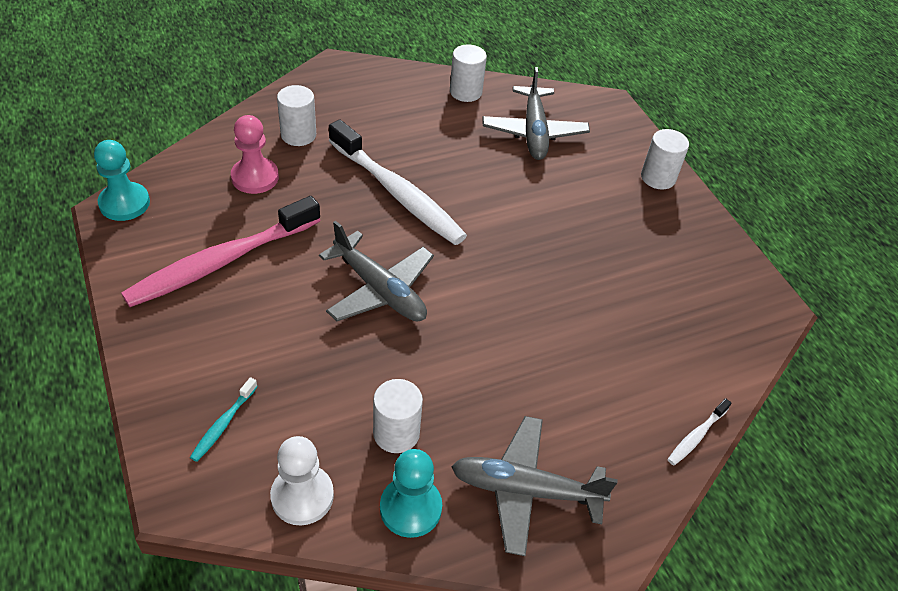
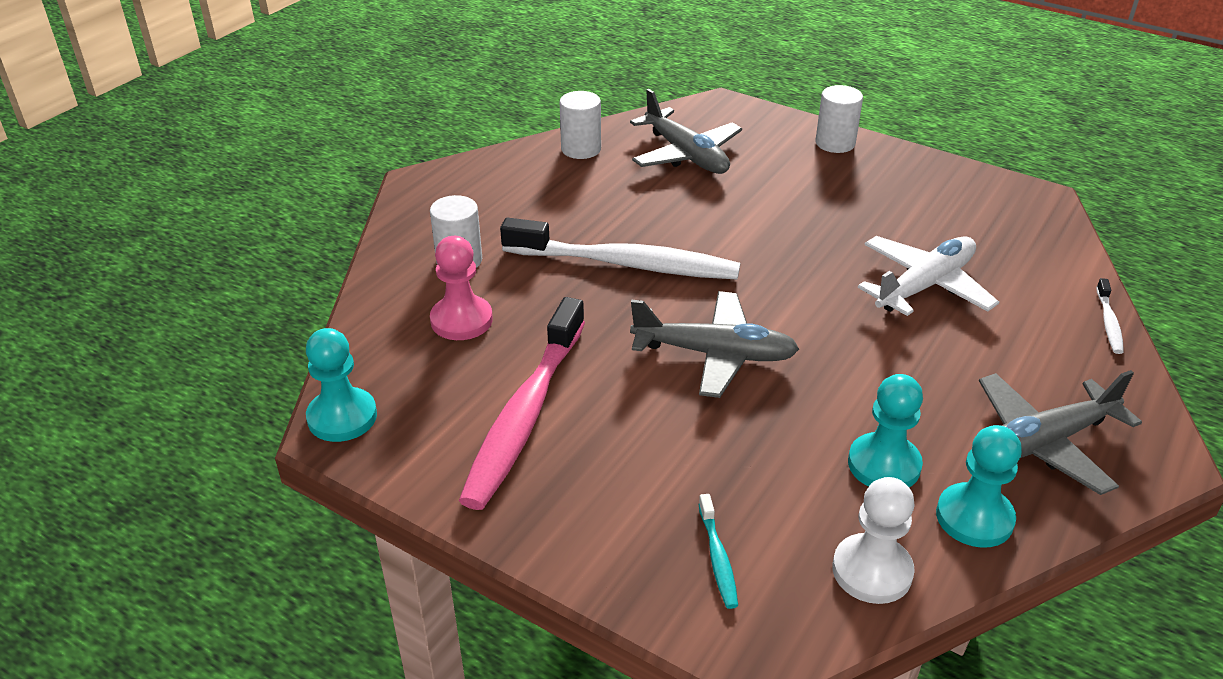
camera: 30 degrees left, 10 degrees down
white cylinder [373,379,423,453] -> turquoise pawn [848,374,923,487]
none -> white plane [858,236,999,316]

